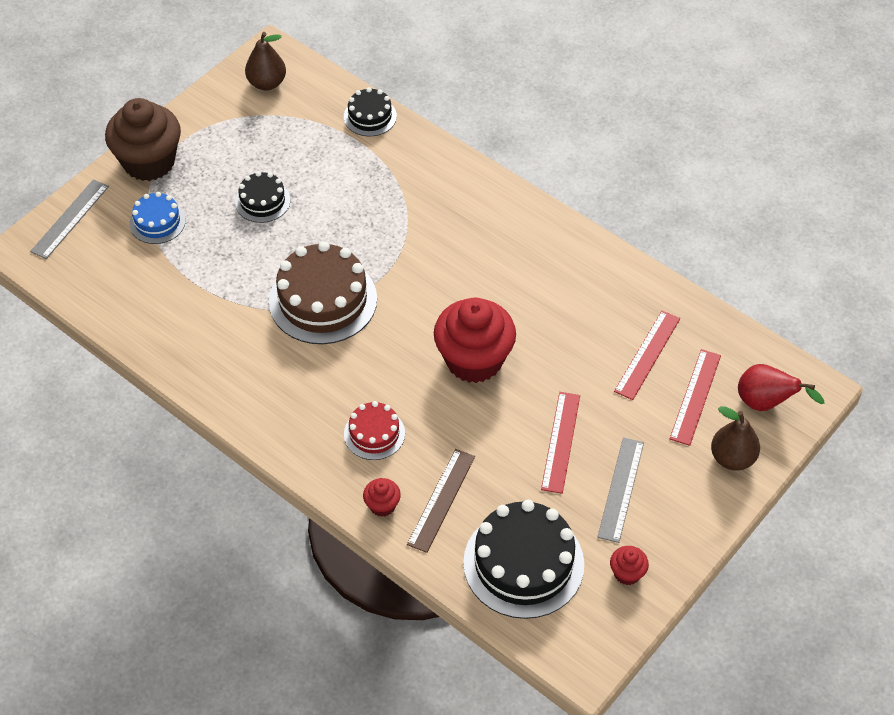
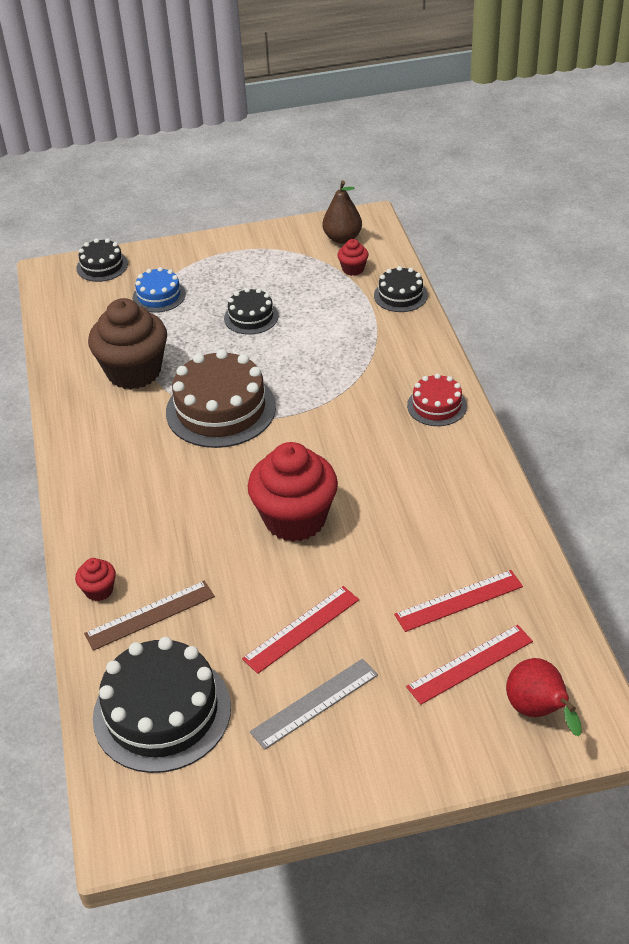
camera: 40 degrees right, 10 degrees down
grey ruler [30,179,109,259] -> black cake [76,238,128,282]
brown cupcake [105,98,181,181] -> brown cupcake moved to [88,298,167,389]
red cake [344,401,405,460] -> red cake moved to [407,373,467,426]
red cupcake [610,546,649,585] -> red cupcake moved to [337,239,369,276]
brown pear [711,406,760,470] -> none

